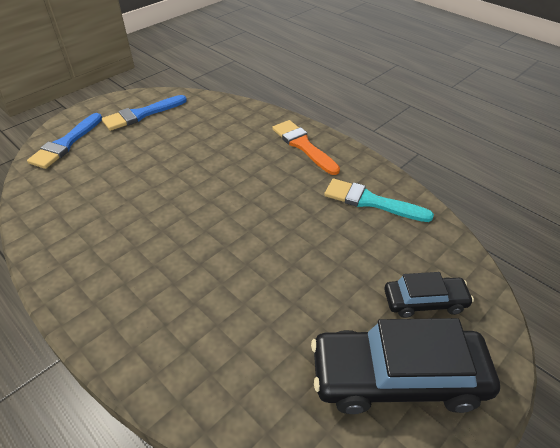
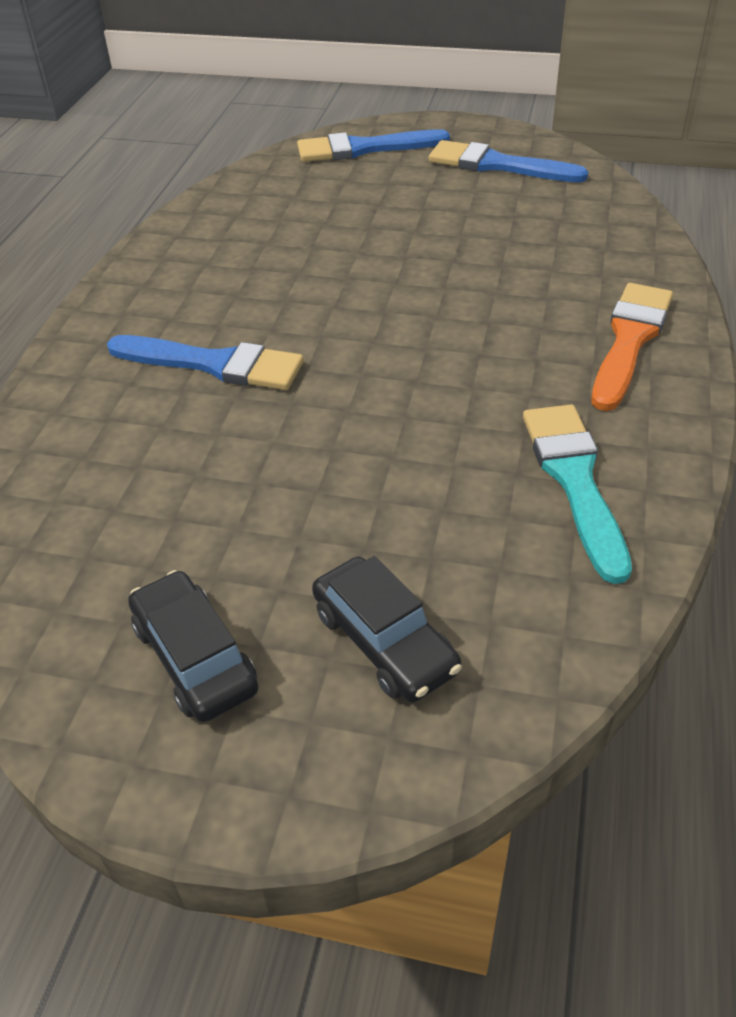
camera: 60 degrees right, 0 degrees up
black car [311,318,500,414] -> black car [128,570,258,722], size x0.54
none -> blue brush [107,335,304,390]

